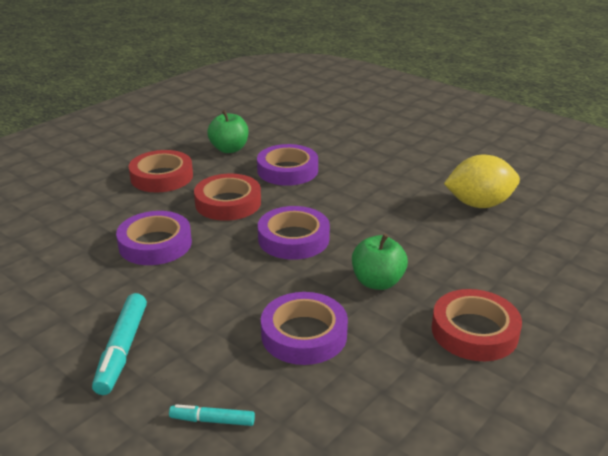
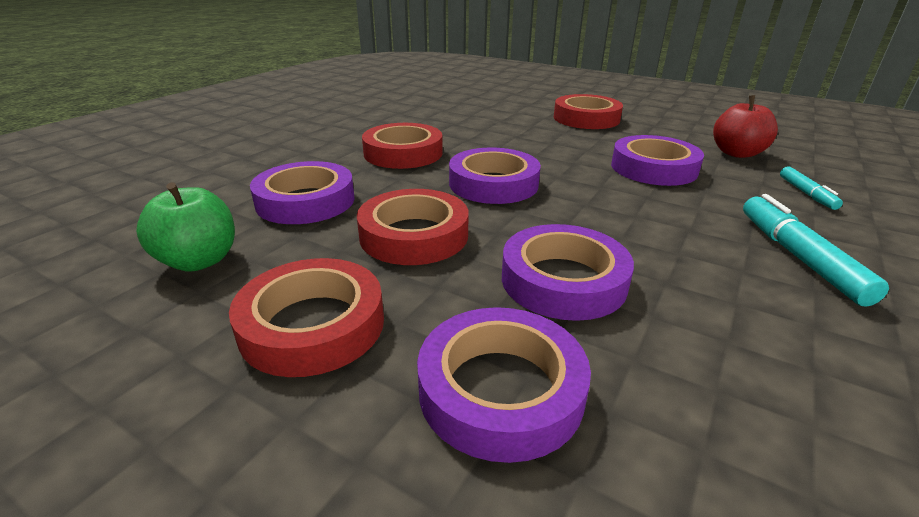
camera: 100 degrees left, 0 degrees up
turquoise marker [92,293,147,395] -> turquoise marker turned 90 degrees counterclockwise [743,194,889,307]
green apple [352,234,408,290] -> none
yellow lemon [444,155,520,208] -> none
none -> red tape [362,123,443,169]
none -> purple tape [417,307,591,463]
none -> red apple [713,95,778,158]

